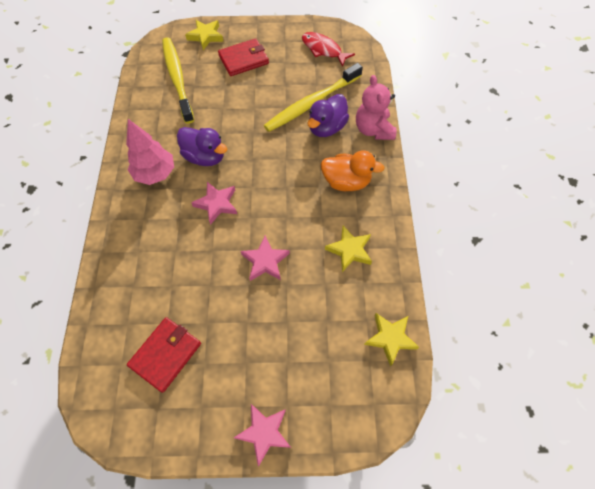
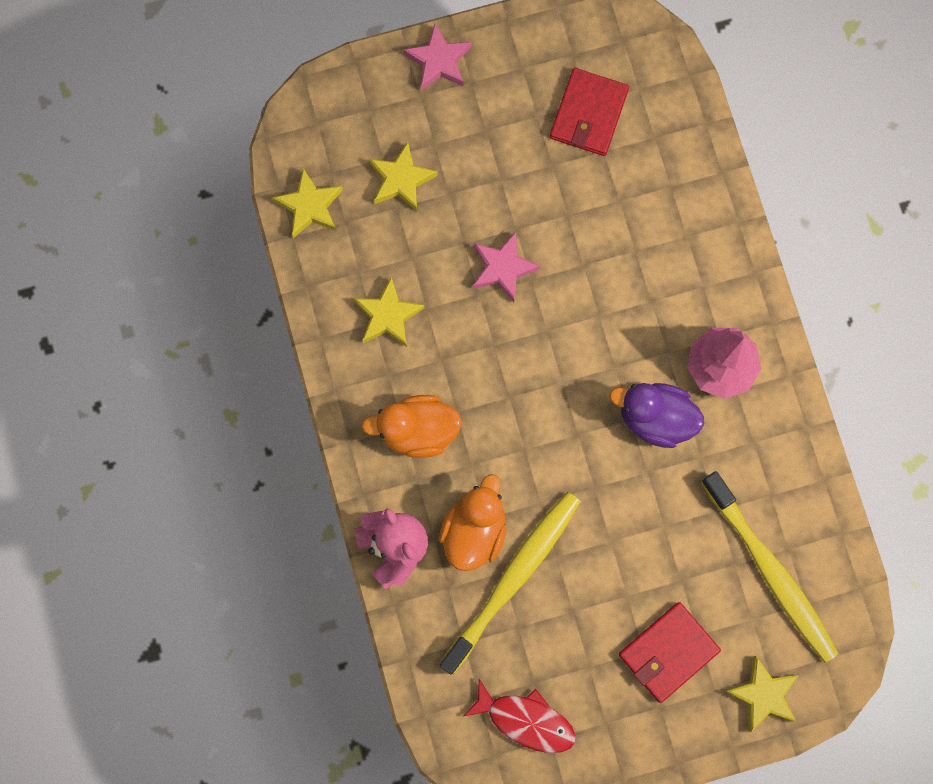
camera: 165 degrees right, 15 degrees up
pink star [191,182,237,225] -> none
purple duck [308,94,349,137] -> orange duck [439,474,507,571]
none -> yellow star [369,142,438,211]

